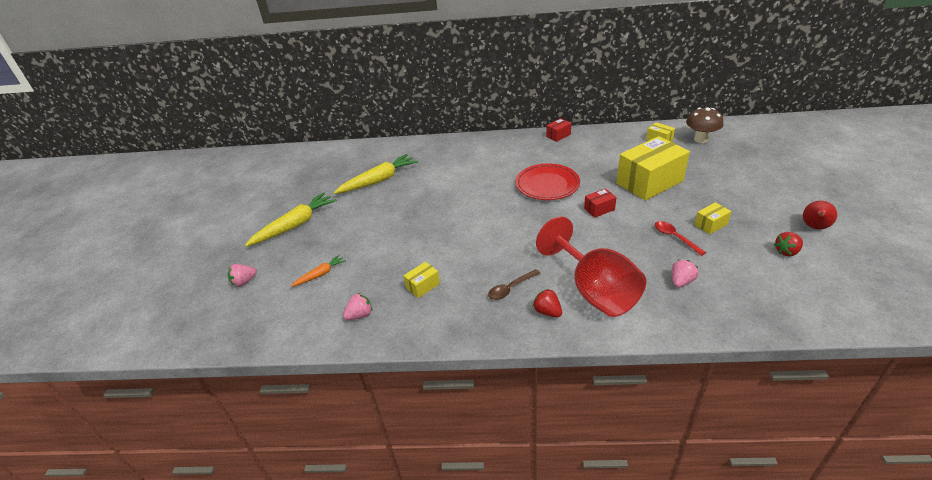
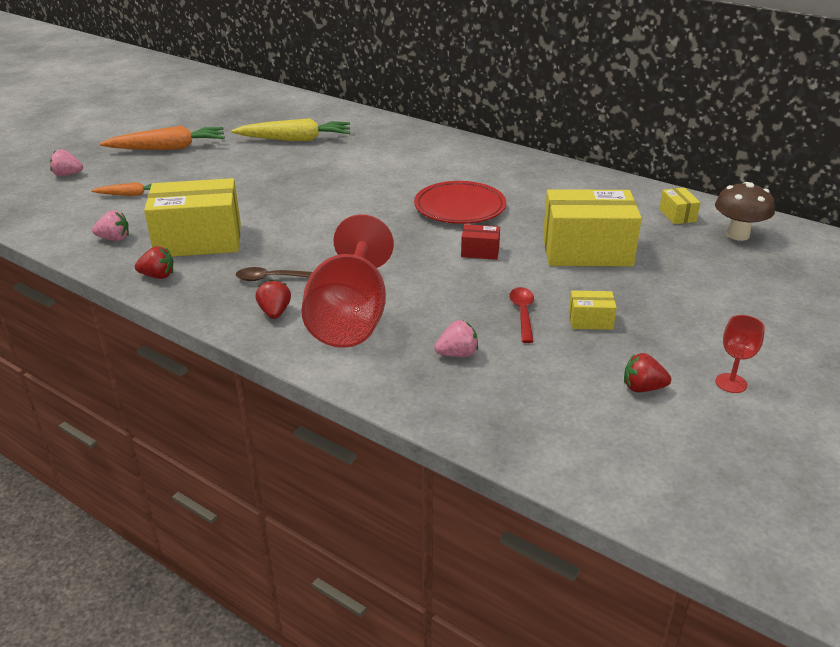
camera: 30 degrees right, 5 degrees down
yellow carrot [245,192,337,247] -> orange carrot [100,126,225,150]
yellow box [403,262,440,298] -> yellow box [144,178,241,257], size x2.29
red box [546,118,571,142] -> none
red pear [803,201,837,230] -> red goblet [715,315,765,393]
none -> red strawberry [135,246,174,279]

